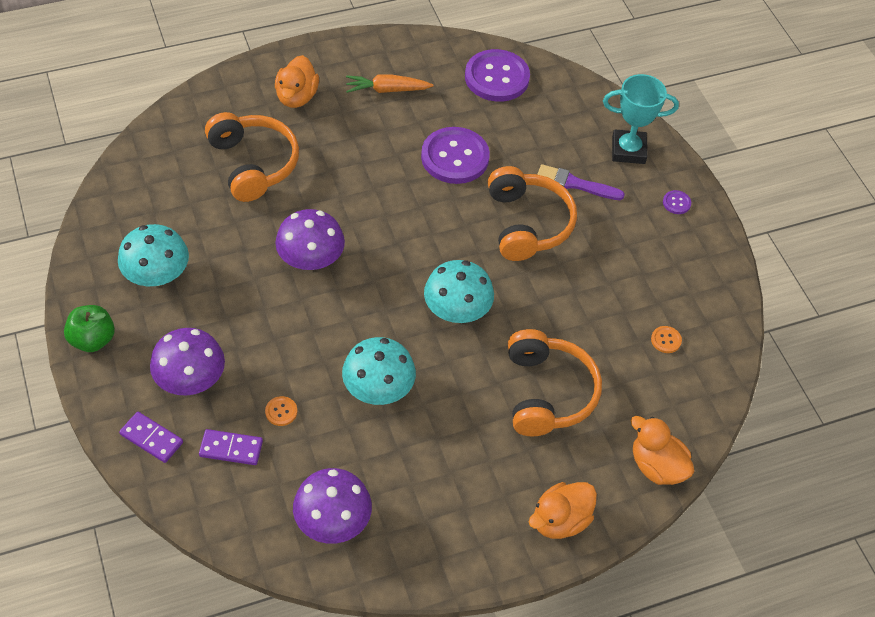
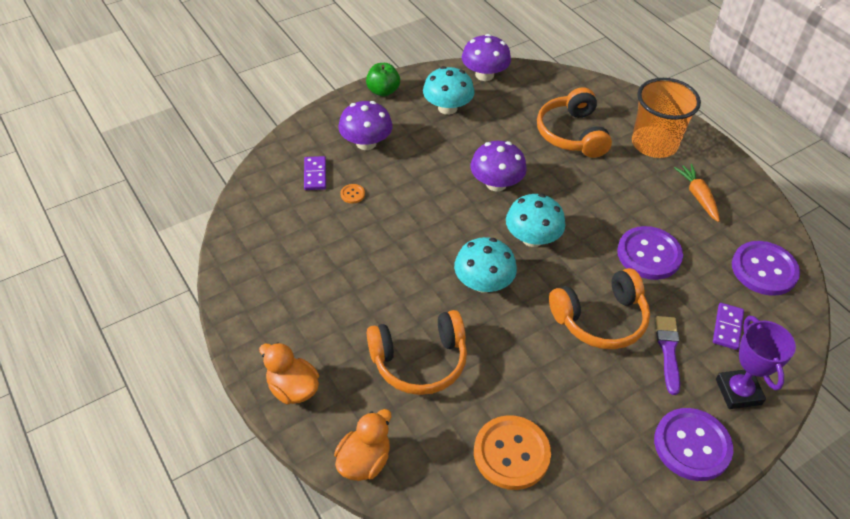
camera: 80 degrees right, 5 degrees down
purple domino [119,412,183,463] -> purple domino moved to [713,303,744,350]
orange headphones [205,112,299,202] -> orange headphones turned 120 degrees clockwise [537,87,612,158]
orange duck [275,55,319,108] -> orange cup [632,78,701,158]
purple mushroom [293,468,372,544] -> purple mushroom moved to [462,34,511,81]
turquoise mushroom [342,337,416,405] -> turquoise mushroom moved to [506,194,566,247]
turquoise trophy [603,74,679,164] -> purple trophy [716,316,796,409]
orange button [651,326,682,353] -> orange button [474,415,551,490], size x2.46
purple button [663,190,691,214] -> purple button [654,408,733,481], size x2.46

